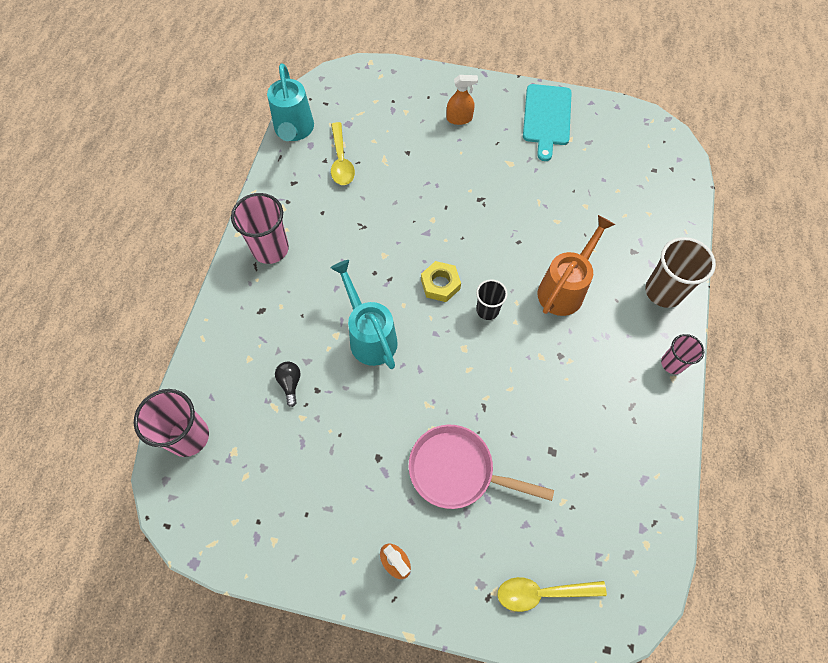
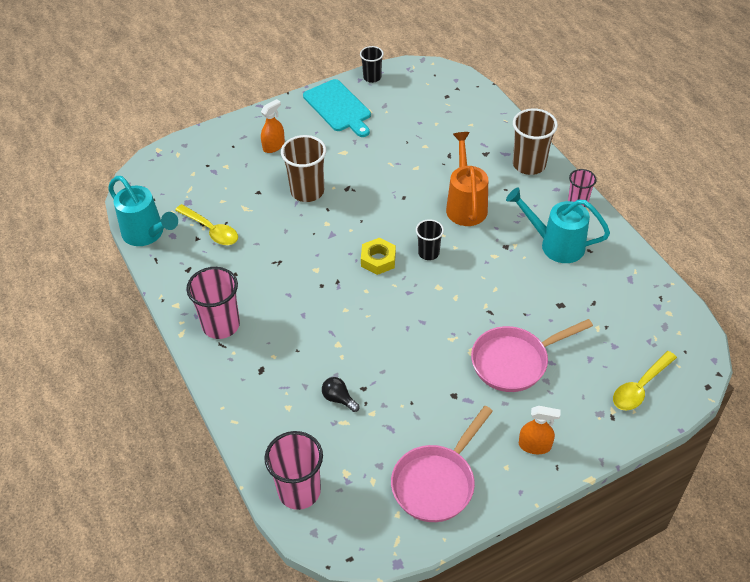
camera: 40 degrees left, 15 degrees down
turquoise watering can [331,260,398,369] -> turquoise watering can moved to [506,188,610,263]
none -> brown cup [281,135,326,202]
none -> black cup [360,46,384,83]
none -> pink pan [391,406,493,522]

